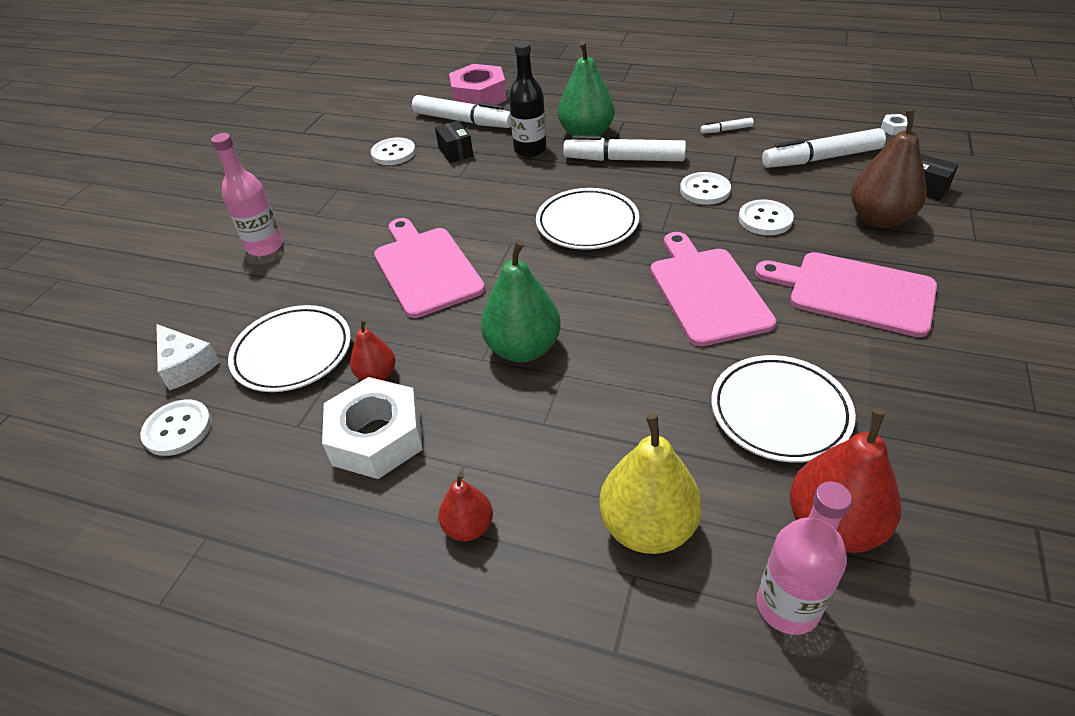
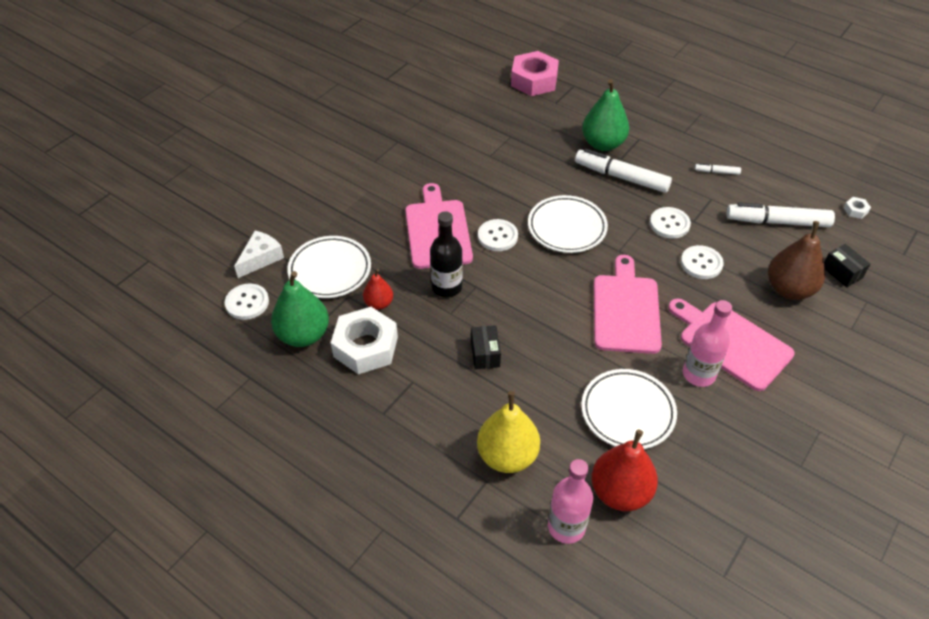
camera: 15 degrees right, 5 degrees up
white cheese [156,324,220,390] -> white cheese turned 120 degrees counterclockwise [234,231,284,278]
pink bottle [211,133,283,256] -> pink bottle moved to [683,300,732,387]
white button [371,137,416,165] -> white button moved to [478,219,518,251]
white marker [412,95,511,128] -> none
black box [435,121,473,163] -> black box moved to [471,325,501,369]
red pear [439,472,493,541] -> none
green pear [481,240,561,362] -> green pear moved to [271,271,329,347]
black bottle [509,41,546,157] -> black bottle moved to [430,211,463,297]

